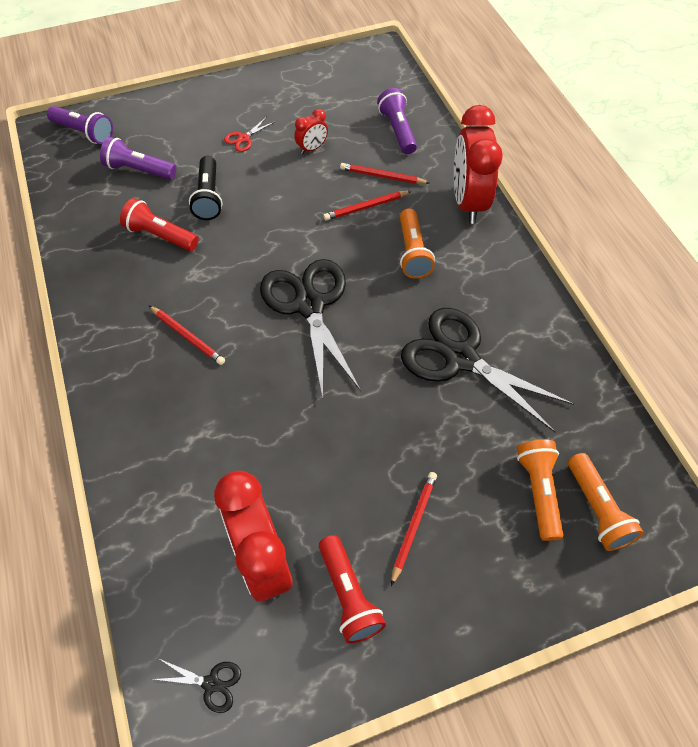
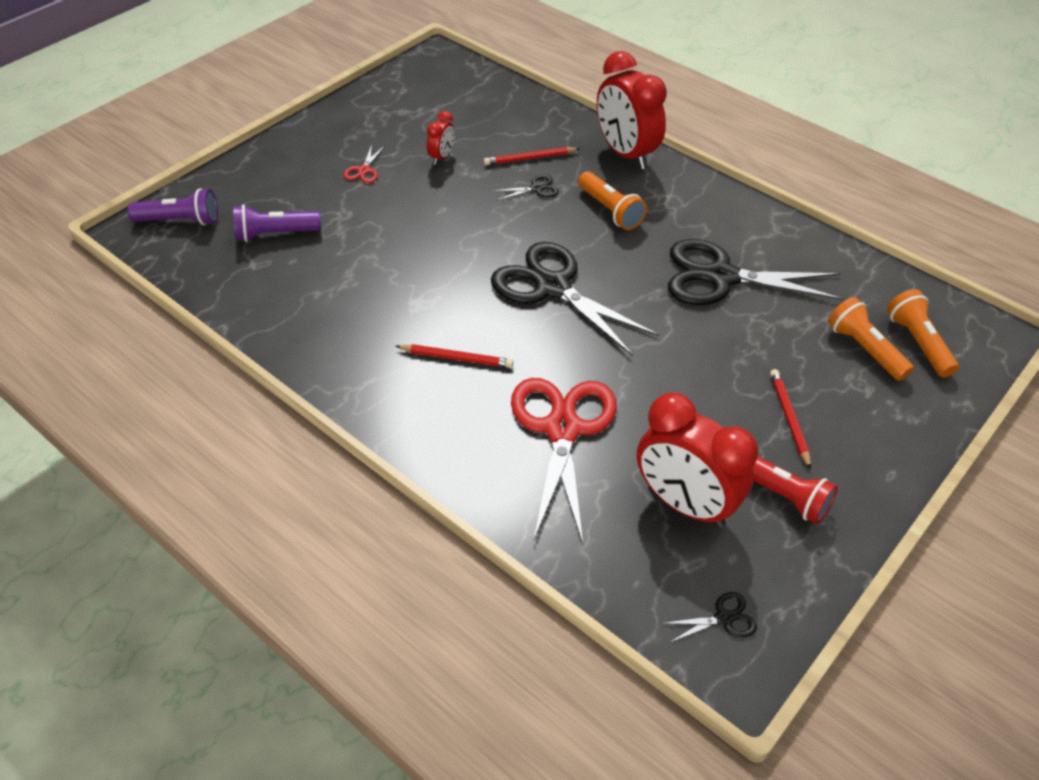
camera: 30 degrees left, 10 degrees down
red flashlight [120,198,199,251] -> none
black flashlight [189,156,222,220] -> none
red pencil [323,191,411,221] -> black scissors [492,175,559,200]
purple flashlight [377,88,417,154] -> none
orange flashlight [568,453,644,551] -> orange flashlight turned 150 degrees counterclockwise [887,289,959,377]
none -> red scissors [511,378,617,544]

